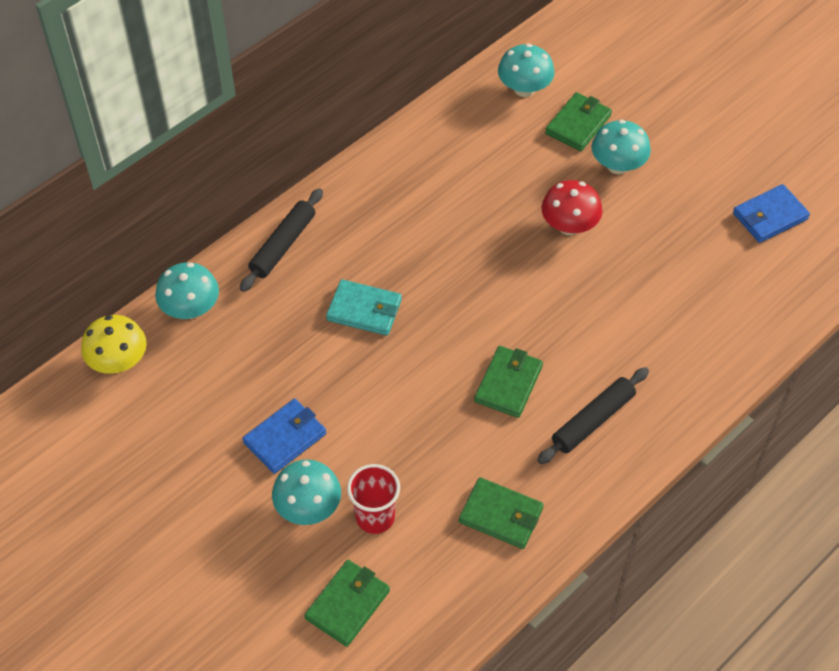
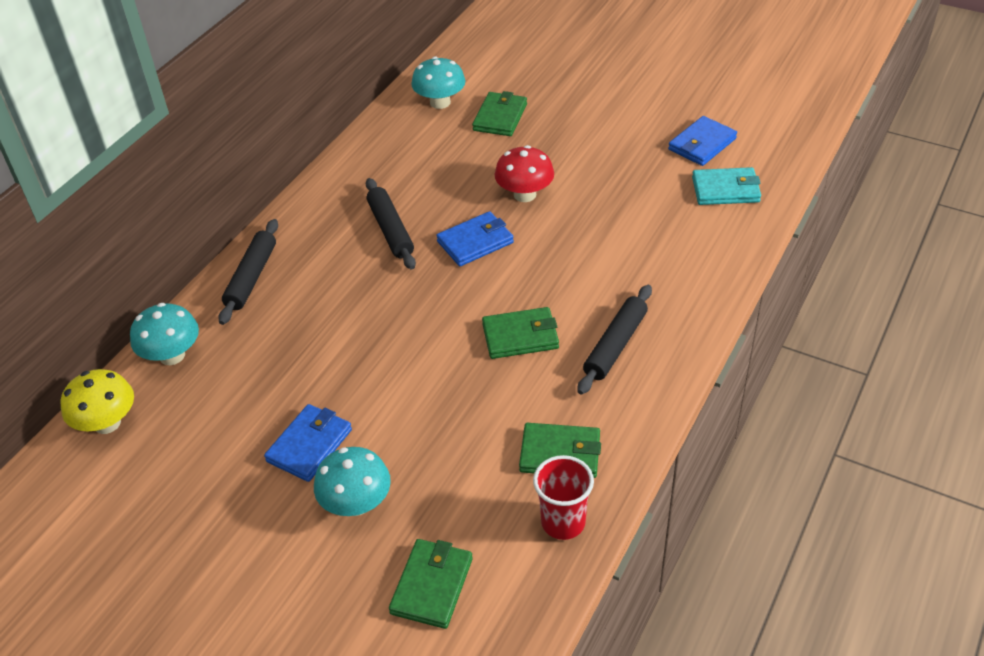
camera: 15 degrees left, 10 degrees down
turquoise wallet [326,279,402,336] -> turquoise wallet moved to [692,167,761,205]
red cup [347,464,400,534] -> red cup moved to [533,455,594,540]
green wallet [474,346,543,418] -> green wallet turned 75 degrees clockwise [482,307,559,359]
turquoise mushroom [591,120,651,175] -> none
none -> black rolling pin [366,178,416,270]
none -> blue wallet [436,211,514,266]

